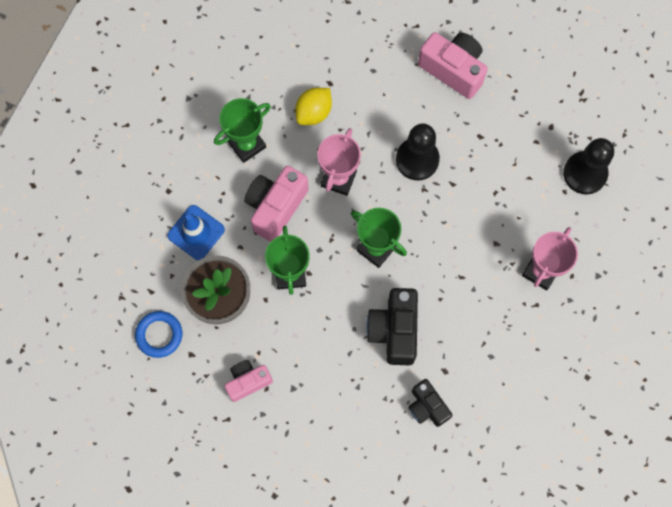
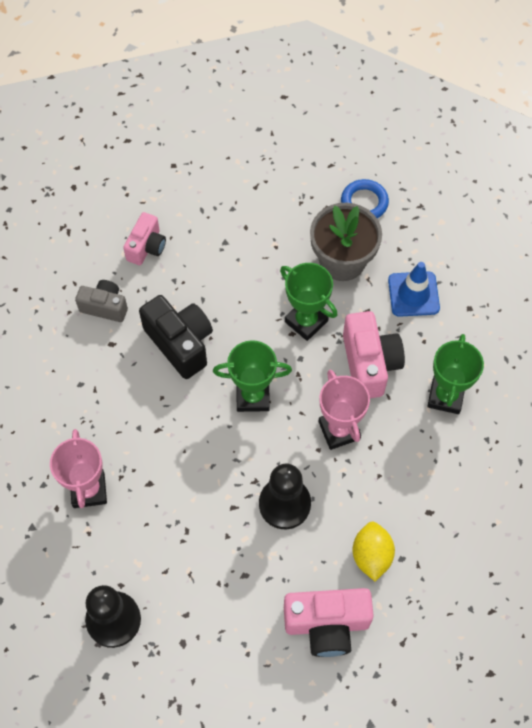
camera: 140 degrees right, 10 degrees down
pink camera [224,360,273,402] -> pink camera moved to [123,212,166,265]
yellow lemon [295,88,332,125] -> yellow lemon moved to [353,522,395,581]
black camera [408,379,452,427] -> grey camera [75,280,128,322]

